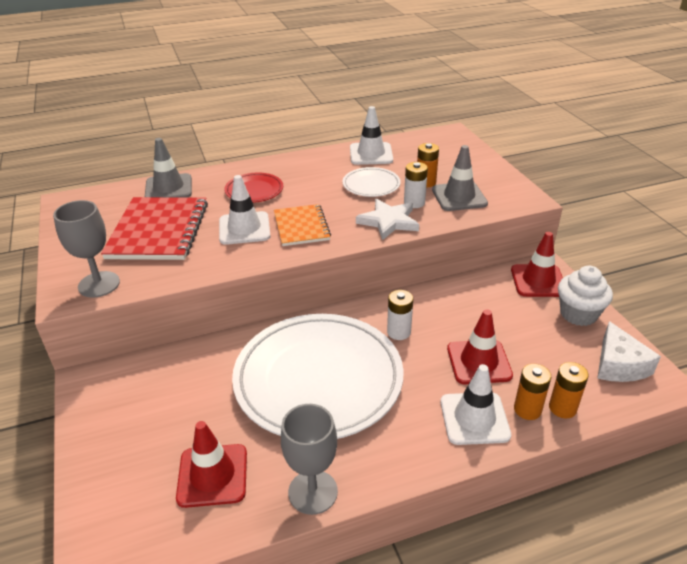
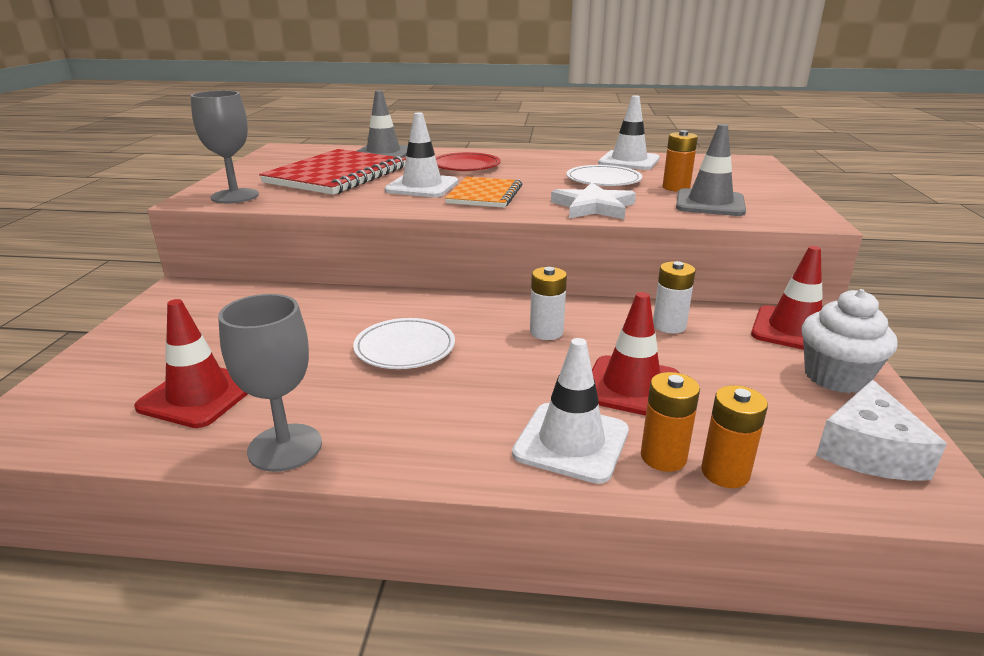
camera: 25 degrees right, 10 degrees down
white plate [232,314,404,439] -> white plate [353,318,455,369], size x0.44
white battery [404,162,428,208] -> white battery moved to [653,261,696,333]

